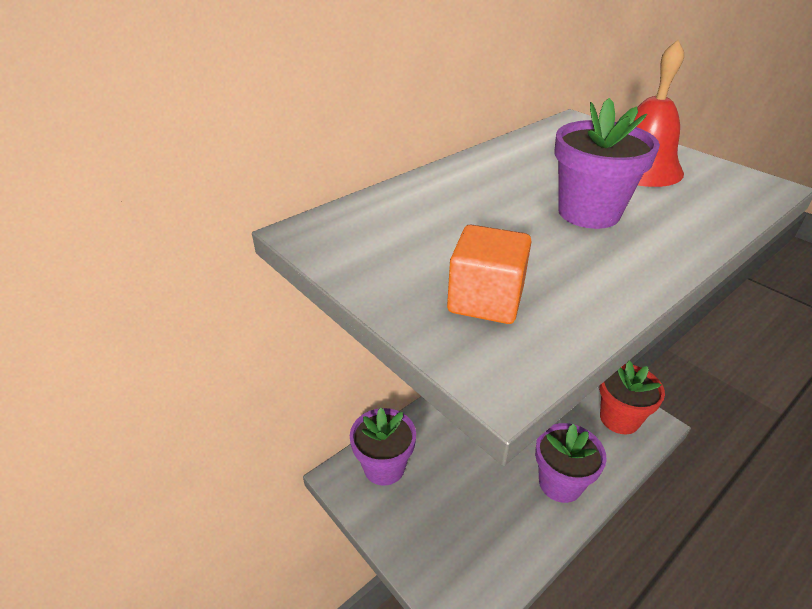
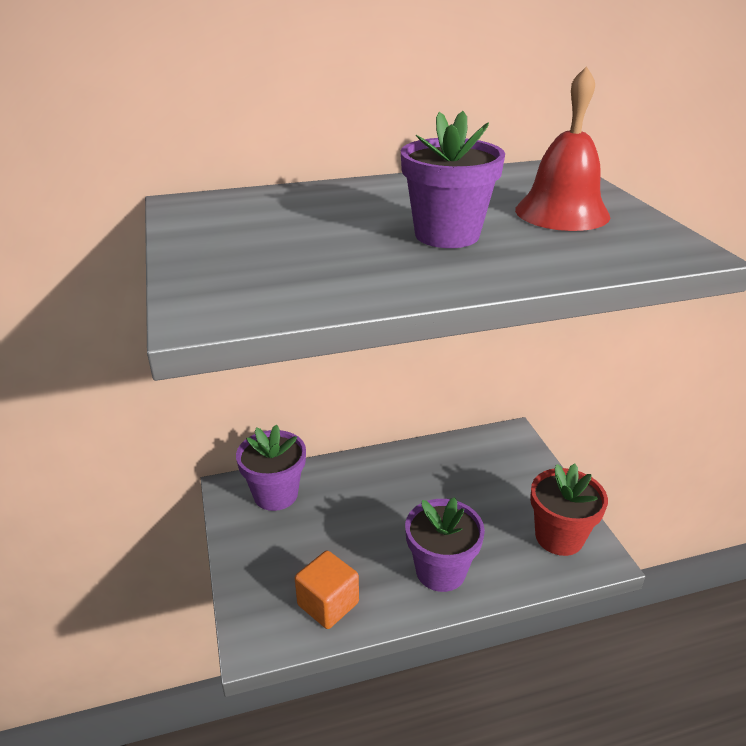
camera: 25 degrees right, 5 degrees down
orange cube [447,225,532,324] -> orange cube moved to [295,551,359,629]

